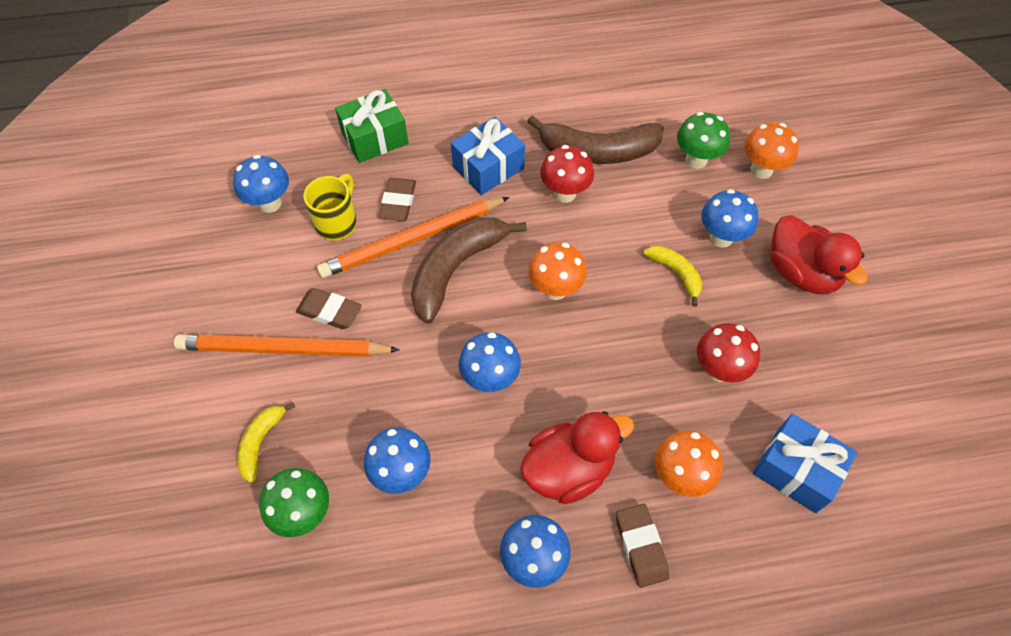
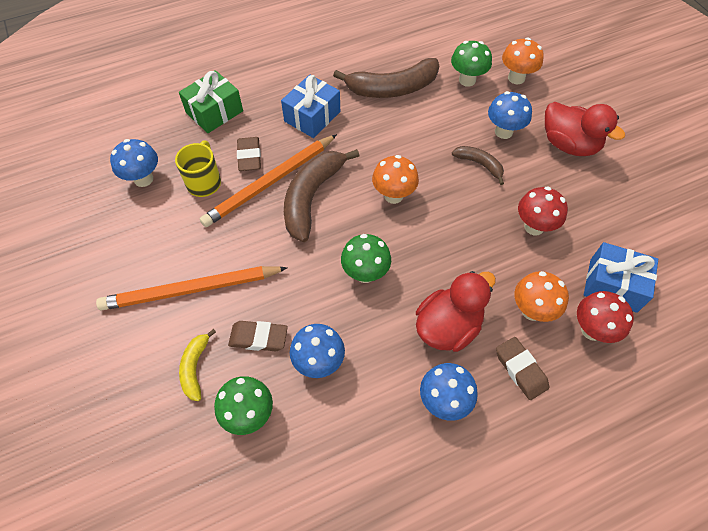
camera: 15 degrees left, 0 degrees up
brown eraser [296,288,362,329] -> brown eraser moved to [228,321,288,351]
blue mushroom [459,332,521,392] -> green mushroom [341,234,391,283]
red mushroom [540,145,594,203] -> red mushroom moved to [577,291,634,343]
yellow banana [644,245,702,307] -> brown banana [452,146,504,185]

